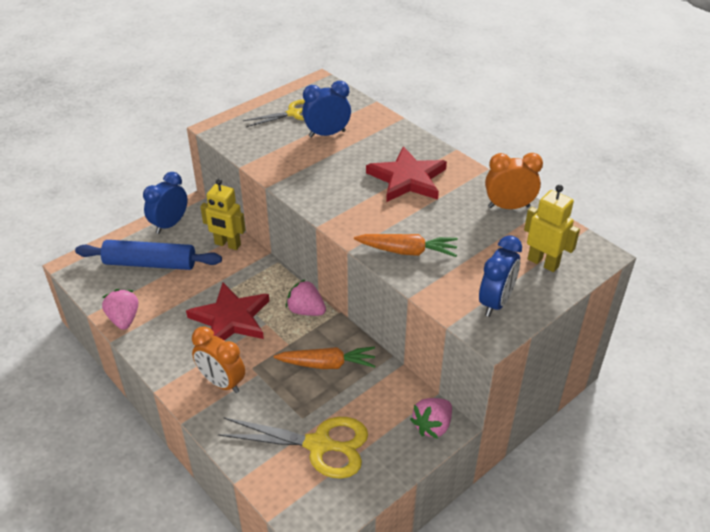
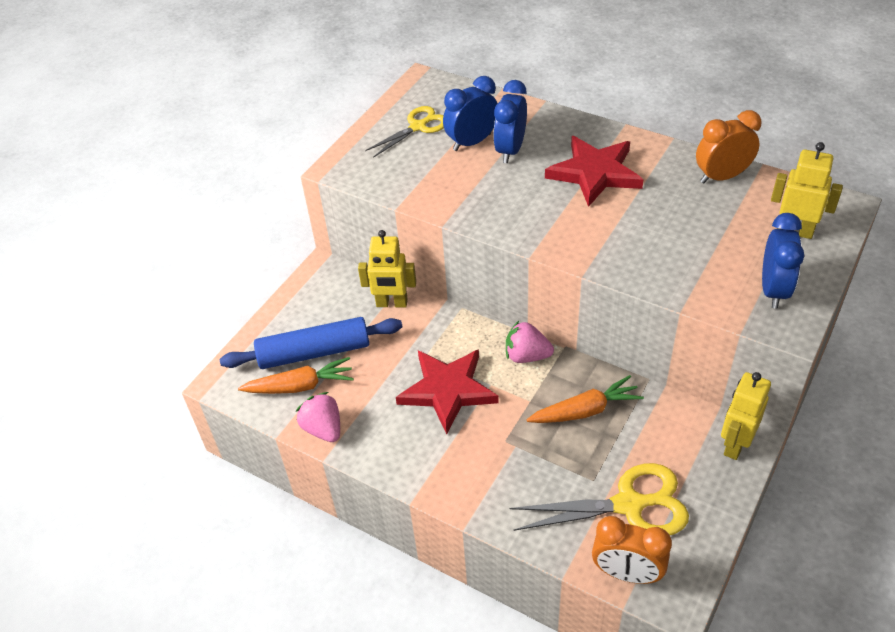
camera: 15 degrees left, 5 degrees up
blue clock [143,172,188,234] -> blue clock moved to [493,80,527,163]
orange clock [192,327,245,393] -> orange clock moved to [592,516,672,584]
orange carrot [354,234,458,257] -> orange carrot moved to [238,357,354,394]
pink strawberry [410,398,452,439] -> yellow robot [721,372,771,460]

